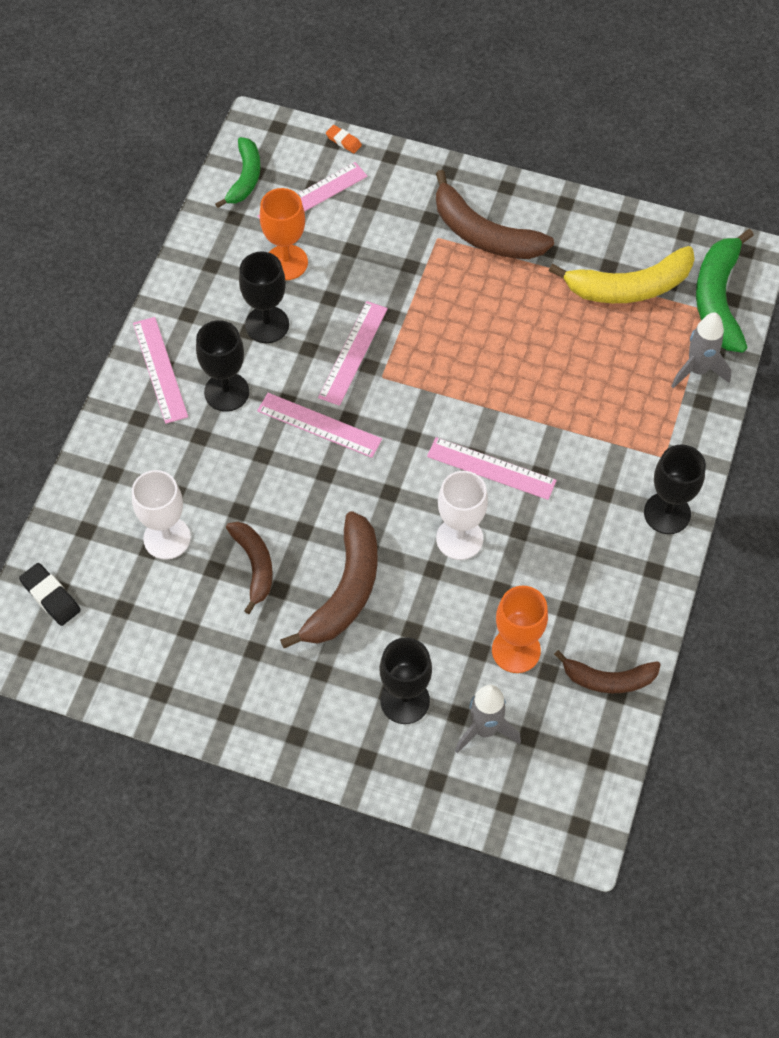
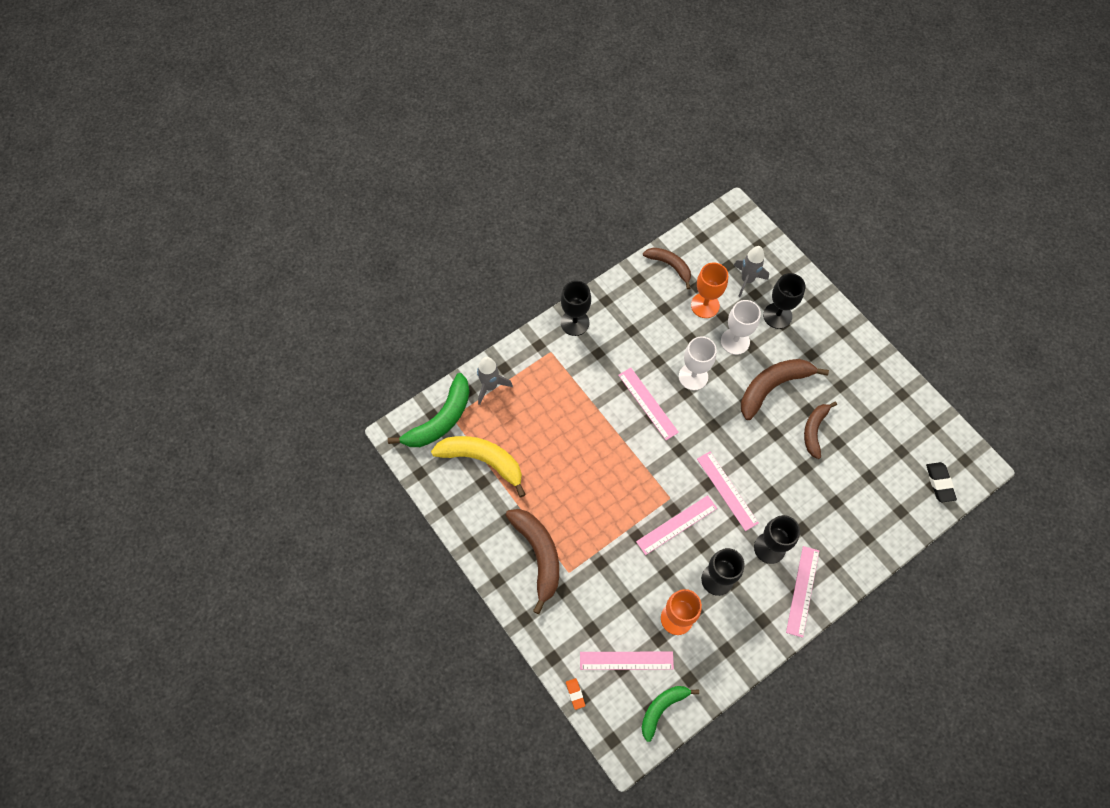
camera: 145 degrees left, 5 degrees up
white goblet [132,470,191,560] -> white goblet moved to [721,300,761,355]

